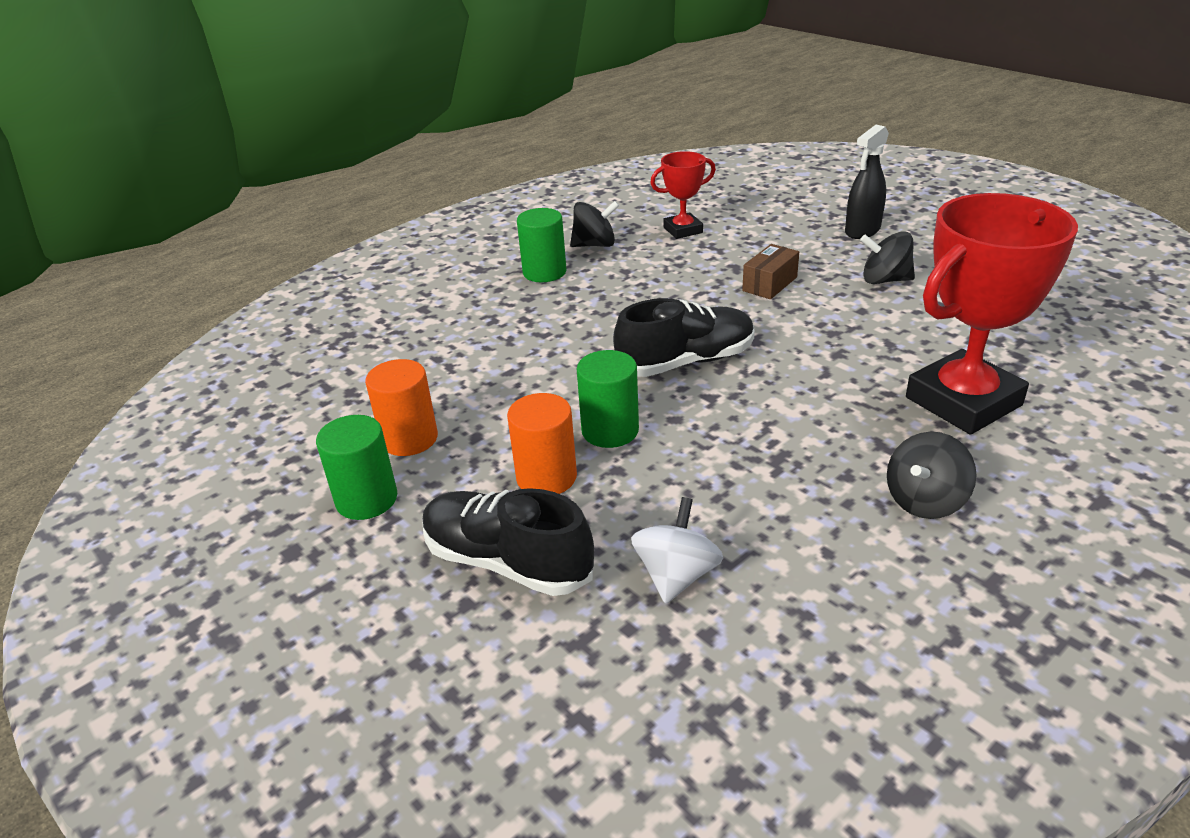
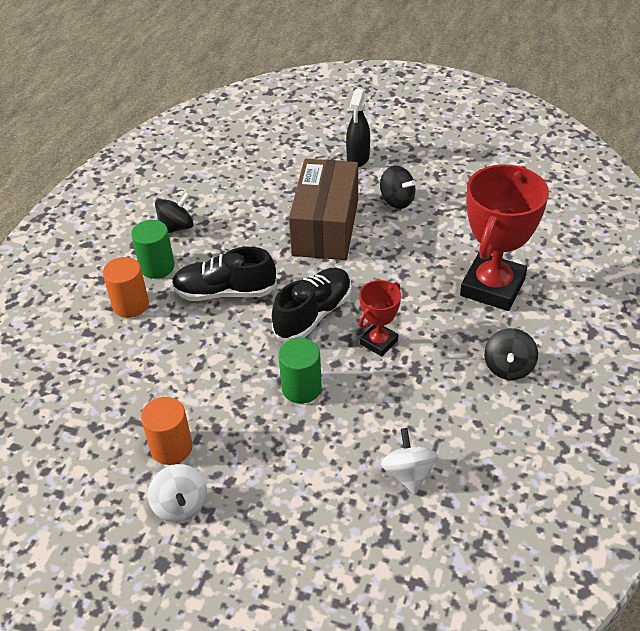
camera: 30 degrees left, 10 degrees up
green cylinder [316,415,397,520] -> white spinning top [148,464,207,522]
black shoe [422,488,594,596] -> black shoe moved to [172,247,277,301]
orange cylinder [507,393,577,494] -> orange cylinder moved to [103,257,149,318]
red trophy [650,151,716,239] -> red trophy moved to [359,280,401,356]
brown box [742,244,799,299] -> brown box [289,159,358,260], size x2.31
black spinning top [860,231,915,284] -> black spinning top turned 120 degrees counterclockwise [380,165,416,209]

